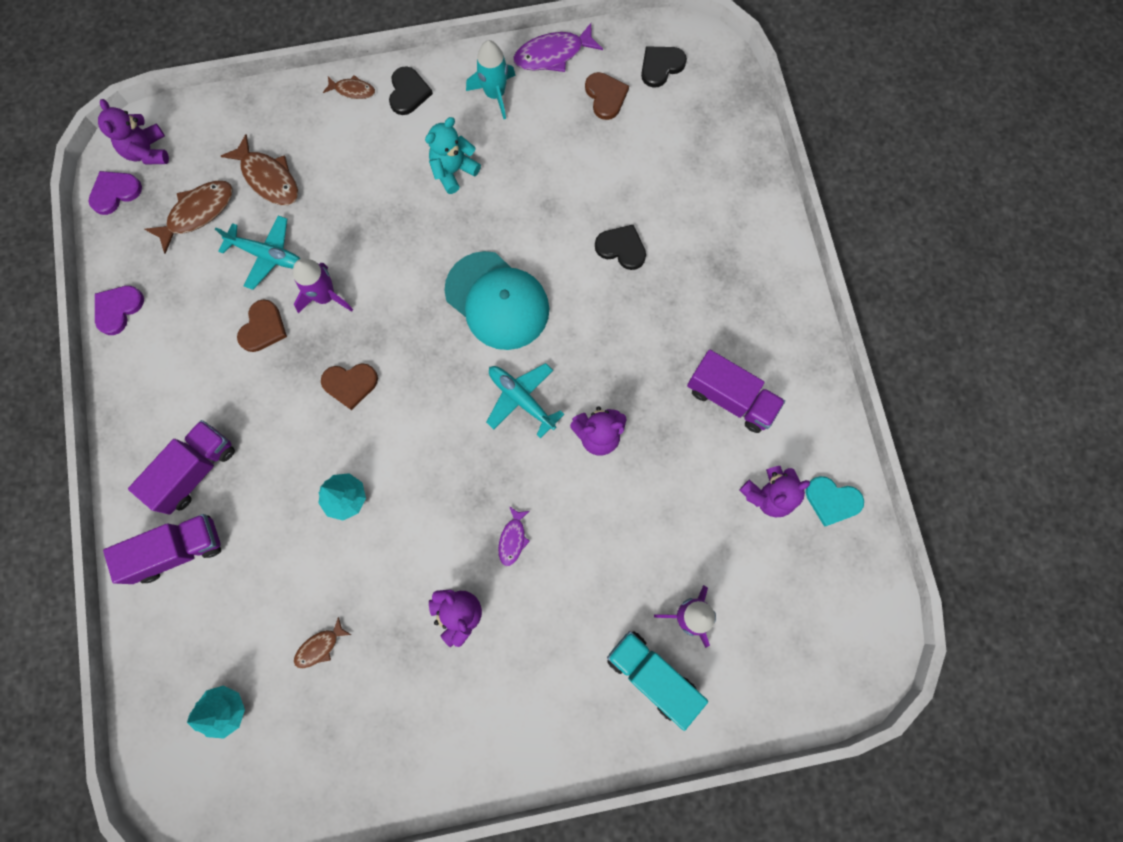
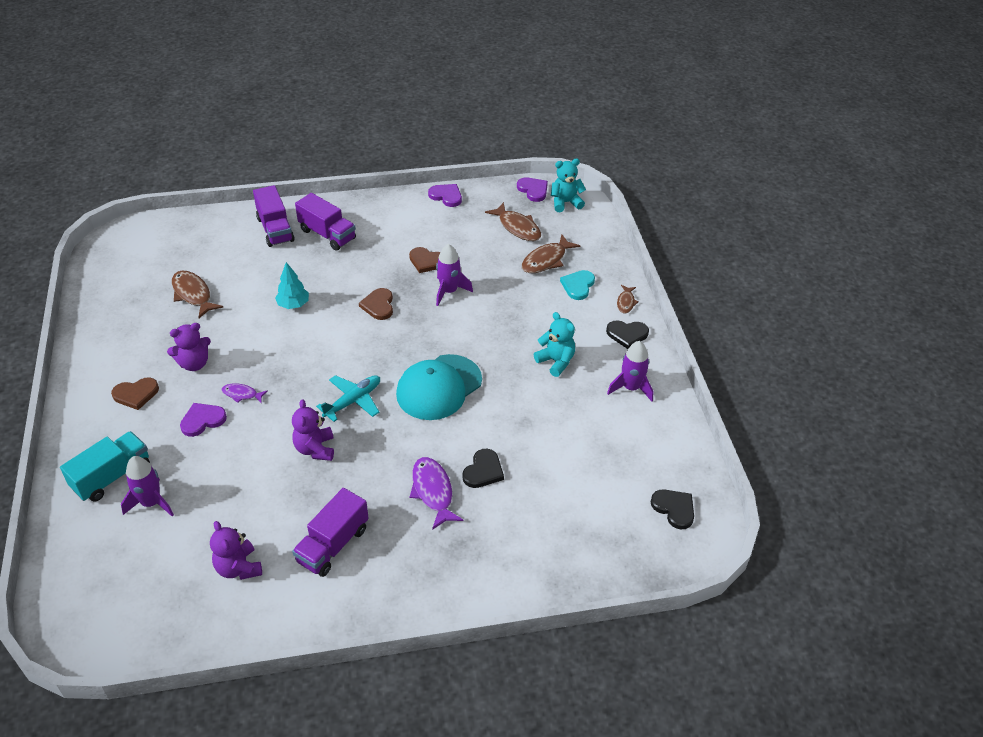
camera: 90 degrees right, 30 degrees down
purple teddy bear [98,99,169,164] -> turquoise teddy bear [551,159,586,212]
turquoise tree [187,685,245,739] -> none
turquoise plane [215,216,301,290] -> none
brown fish [294,617,351,668] -> brown fish [172,270,224,318], size x1.75
turquoise rocket [466,40,515,119] -> purple rocket [607,341,653,401]
purple fish [513,23,603,72] -> purple fish moved to [410,457,463,530]
brown heart [585,72,629,120] -> brown heart moved to [111,377,159,410]
turquoise heart [805,476,864,527] -> turquoise heart moved to [560,270,595,300]
none -> purple heart [180,403,227,437]

